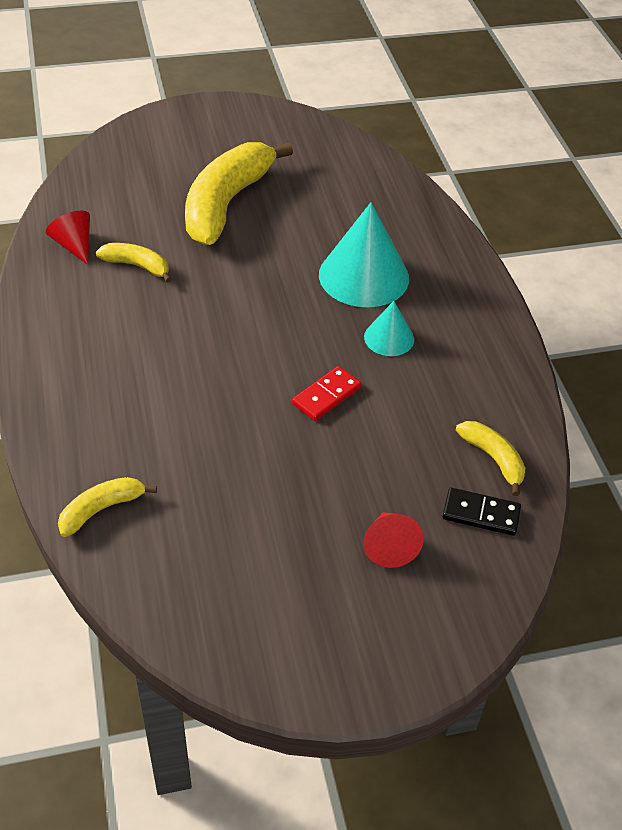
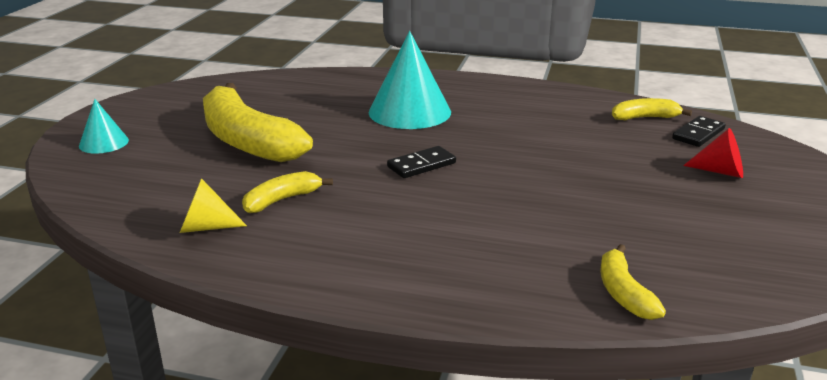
camera: 60 degrees left, 20 degrees down
red cone [46,211,90,265] -> yellow cone [180,178,247,233]
red domino [292,366,361,421] -> none
turquoise cone [364,301,414,356] -> turquoise cone moved to [79,99,129,154]
none -> black domino [387,146,456,178]

